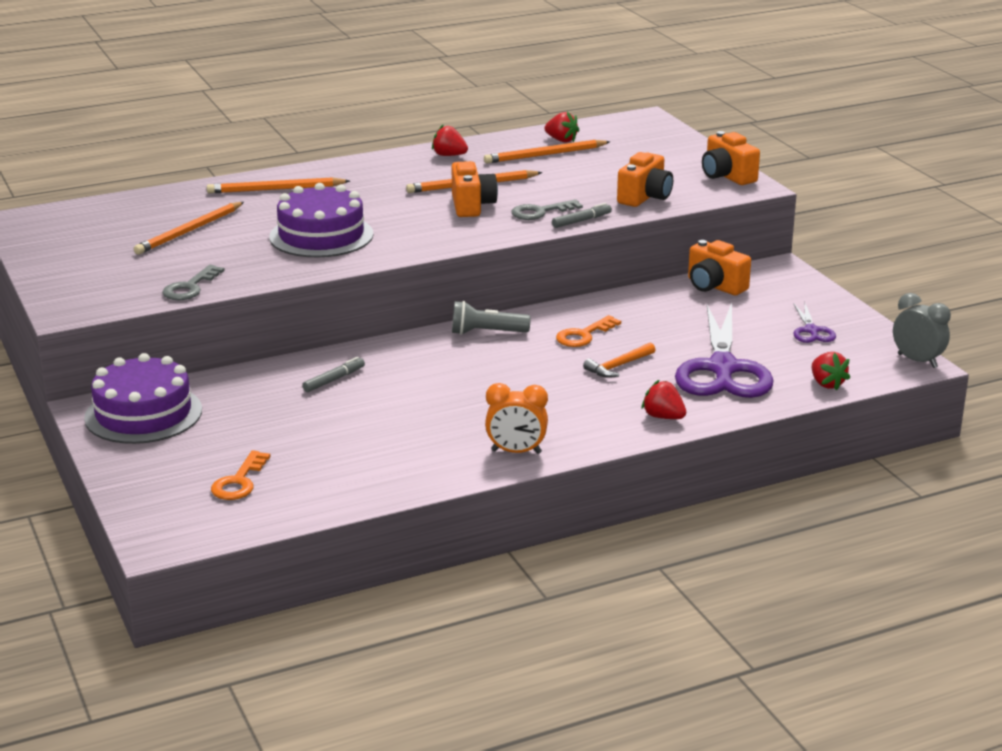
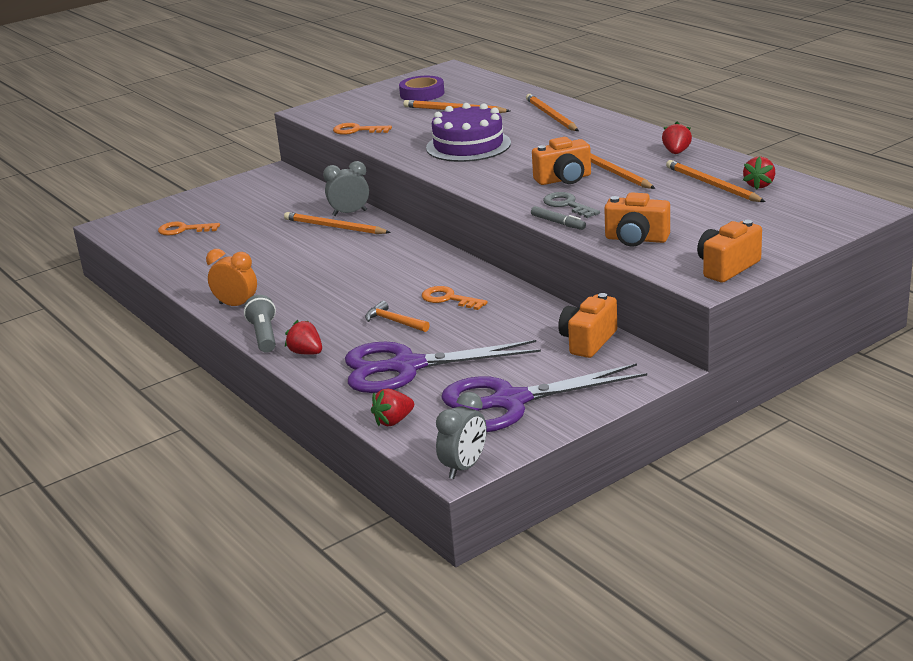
camera: 80 degrees right, 0 degrees up
purple cake [84,353,202,444] -> none
grey key [162,265,225,300] -> orange key [333,123,392,135]
grey marker [302,357,365,392] -> orange pencil [284,212,391,234]
grey flashlight [452,301,531,335] -> grey flashlight moved to [244,295,276,353]
orange clock [485,383,548,454] -> orange clock turned 120 degrees clockwise [206,249,257,306]
red strawberry [642,380,686,419] -> red strawberry turned 75 degrees counterclockwise [285,320,322,355]
purple scissors [793,303,836,343] -> purple scissors [441,363,647,432], size x2.20
none -> grey clock [323,161,369,216]
none -> purple tape [399,76,444,101]

